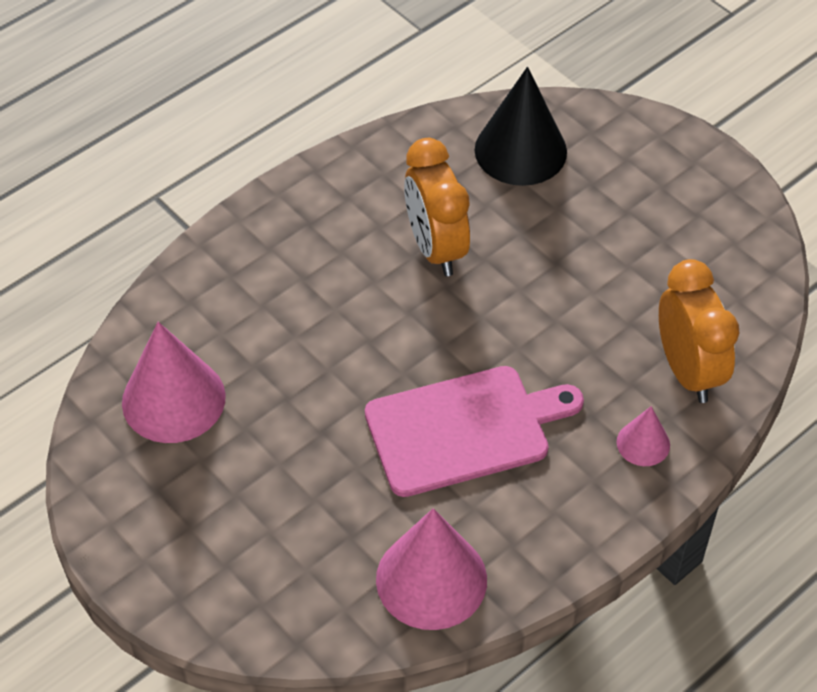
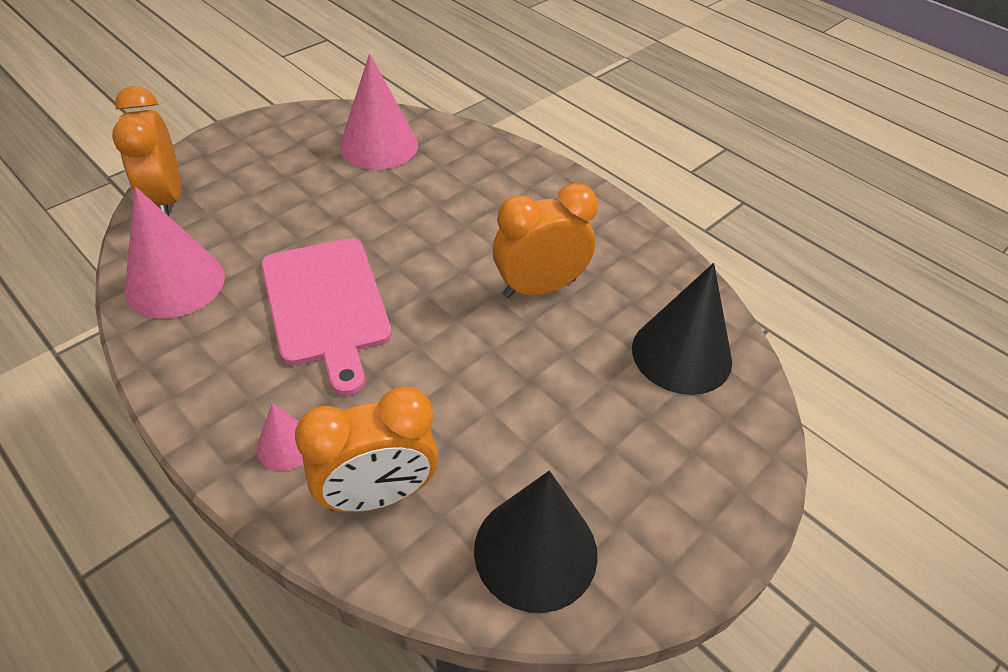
camera: 85 degrees right, 5 degrees down
none -> orange clock [112,86,181,216]
none -> black cone [474,471,598,613]

